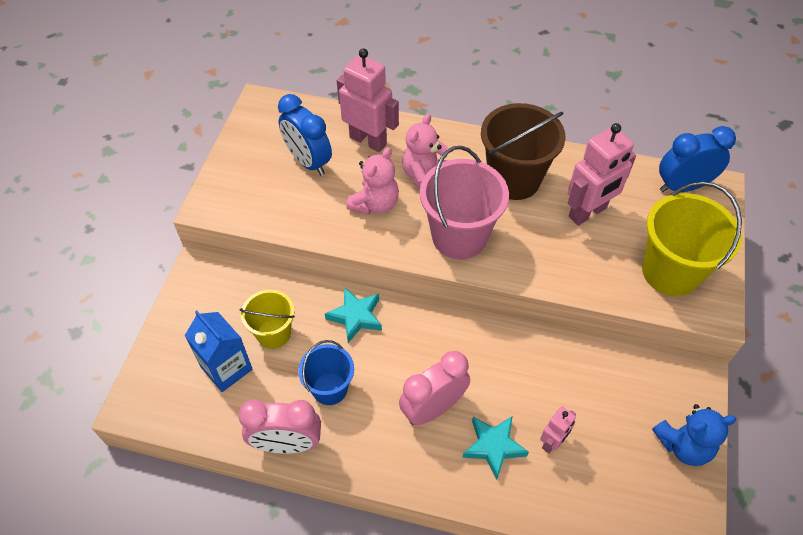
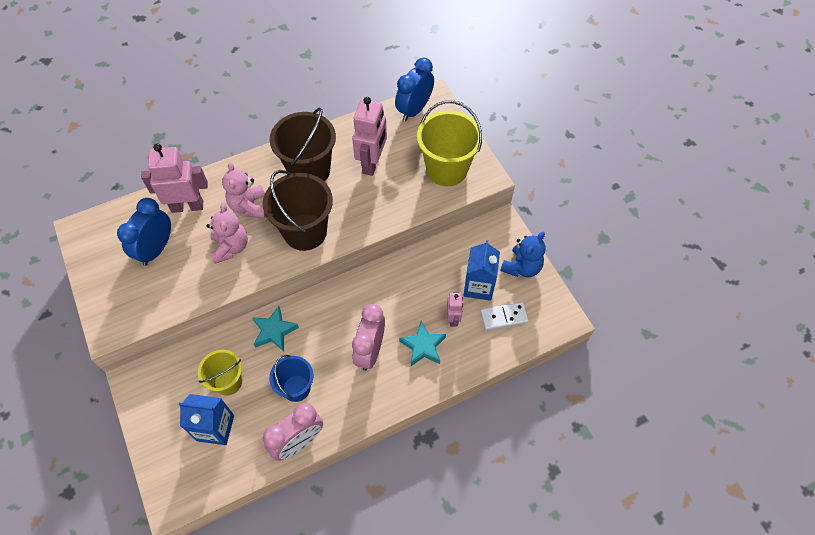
camera: 40 degrees left, 5 degrees up
blue clock [278,94,332,176] -> blue clock turned 105 degrees clockwise [117,198,171,266]
pink bucket [420,146,509,259] -> brown bucket [263,170,333,251]
none -> blue carton [463,240,500,301]
none -> white domino [480,302,529,330]

